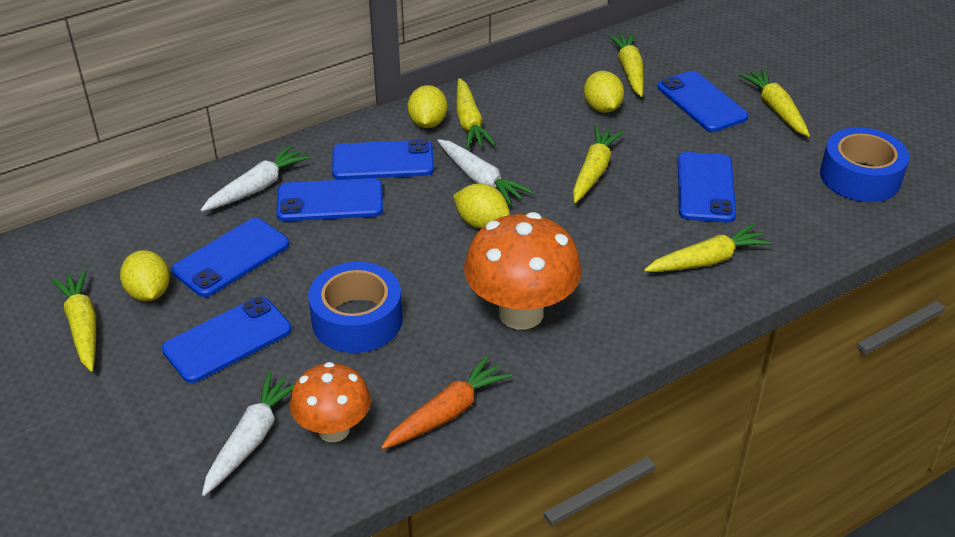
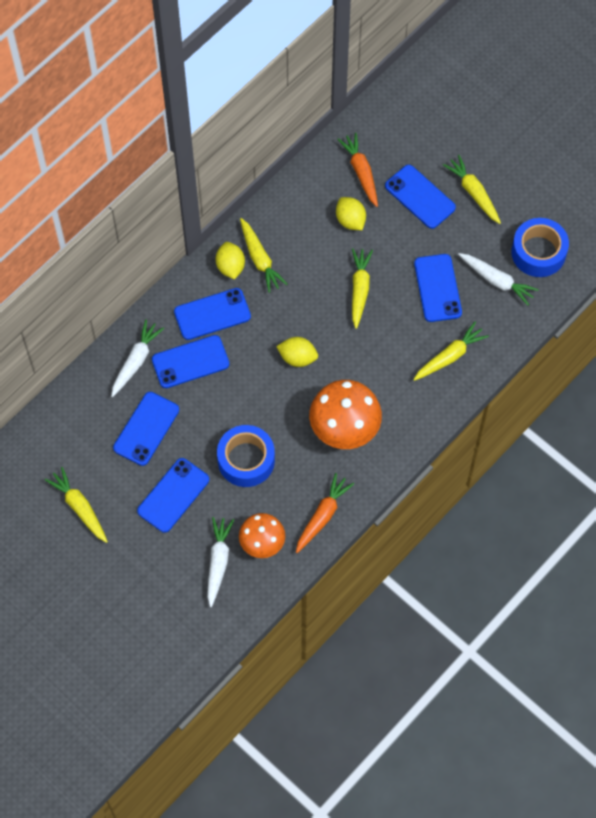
camera: 15 degrees left, 25 degrees up
yellow lemon [120,250,170,301] -> none
white carrot [437,139,533,206] -> white carrot moved to [458,253,539,305]
yellow carrot [608,33,644,97] -> orange carrot [337,133,378,207]

